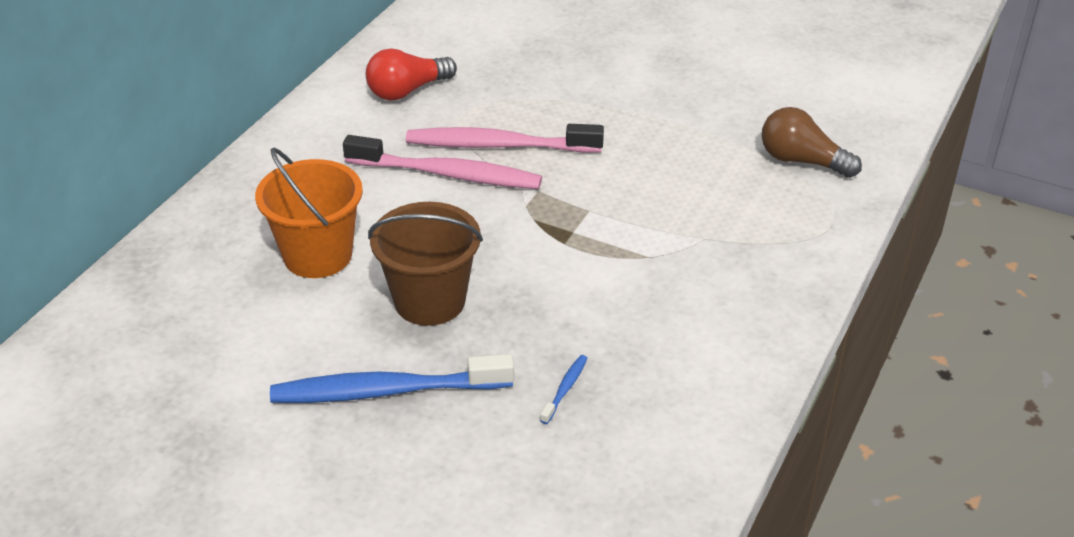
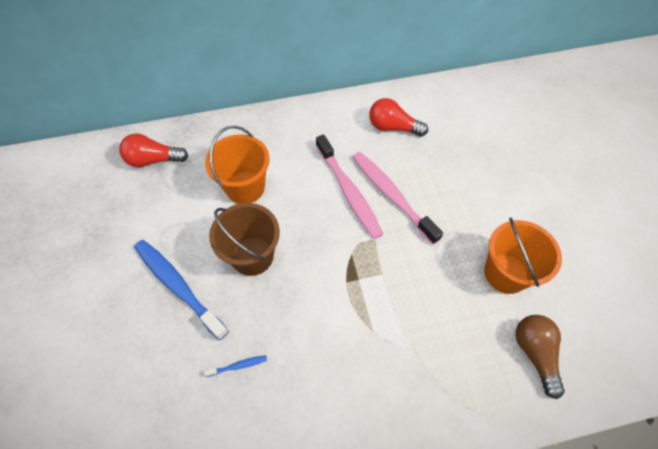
camera: 50 degrees right, 20 degrees up
none -> red light bulb [119,133,188,167]
none -> orange bucket [484,218,562,294]

